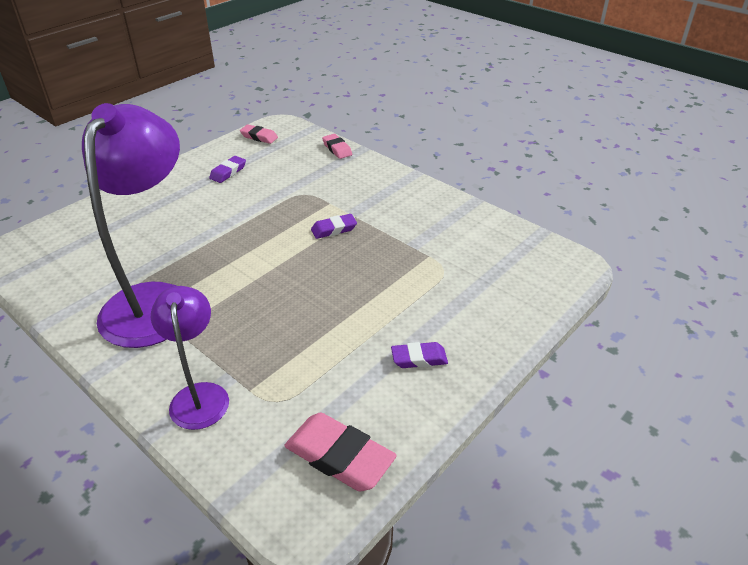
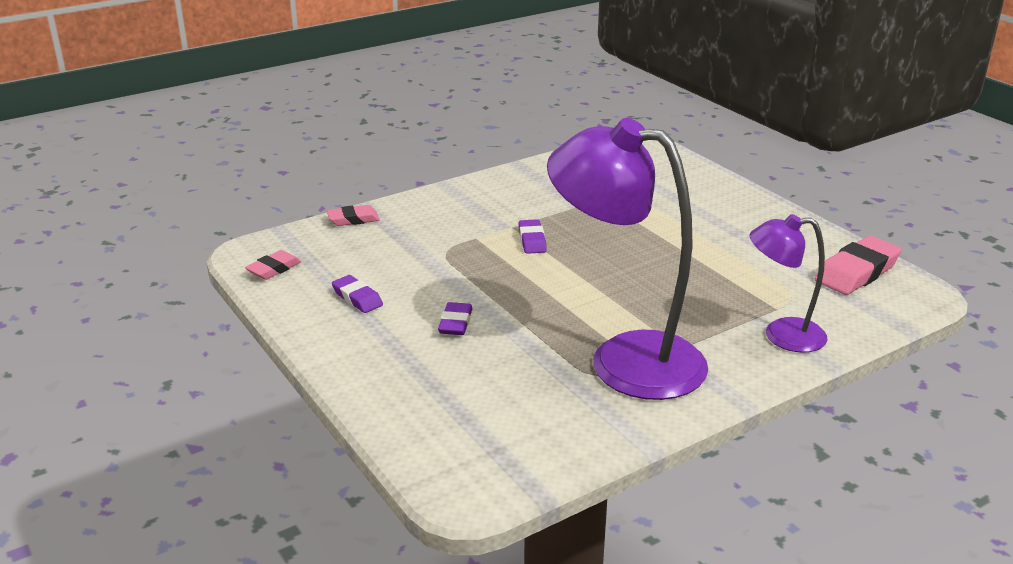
camera: 75 degrees left, 10 degrees down
purple eraser [391,342,448,368] -> purple eraser moved to [438,302,473,335]

